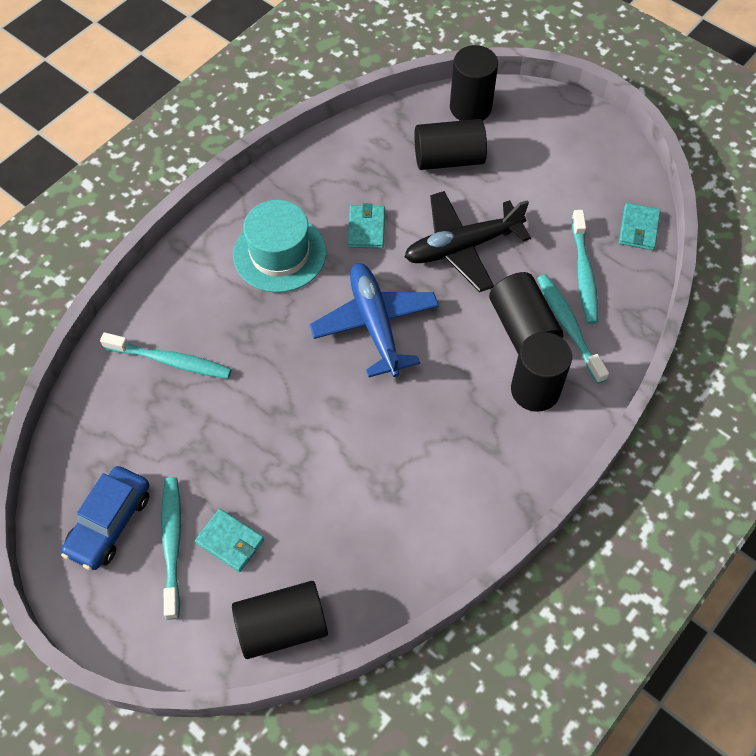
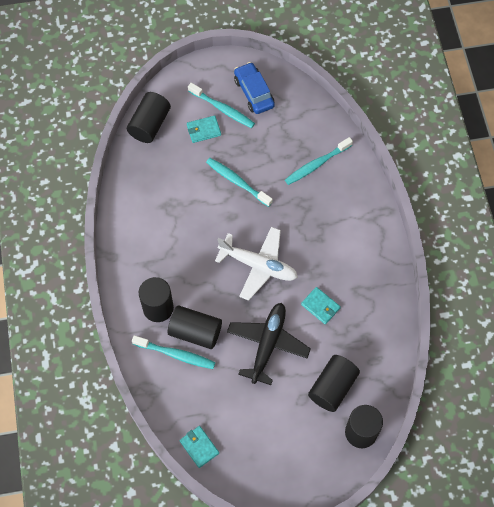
camera: 130 degrees right, 5 degrees up
turquoise hat [233,200,326,293] -> none
blue plane [309,263,439,377] -> white plane [215,227,298,301]
turquoise toothbrush [571,210,598,324] -> turquoise toothbrush moved to [206,158,273,207]

